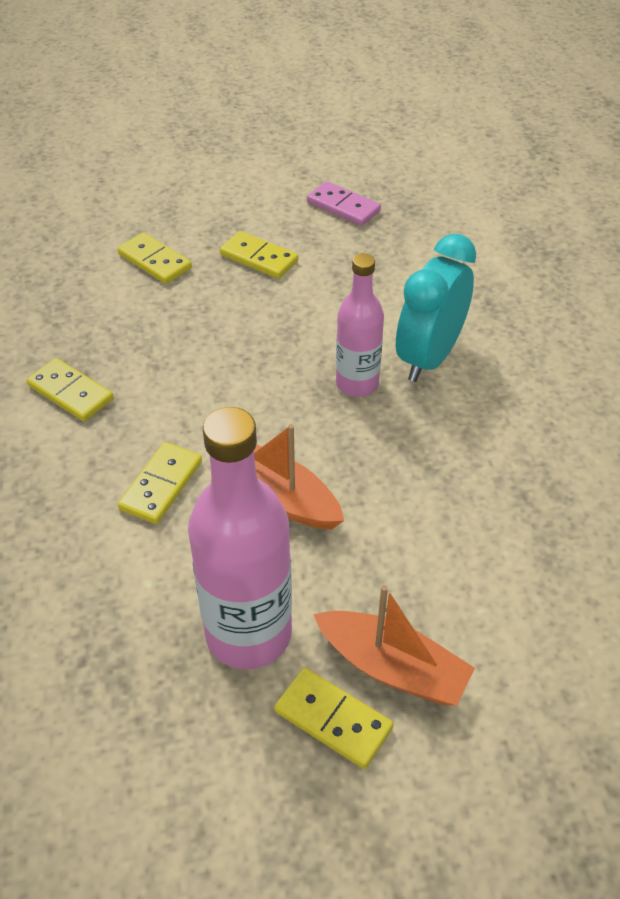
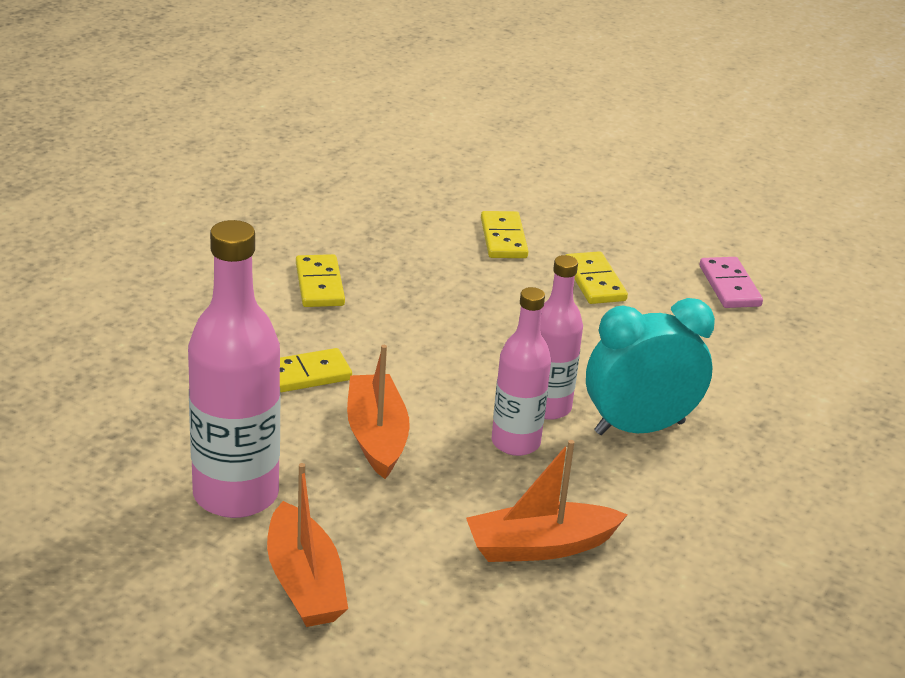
camera: 40 degrees right, 15 degrees down
yellow domino [274,668,393,769] -> none
none -> orange boat [466,440,628,562]
none -> pink bottle [492,287,551,456]

